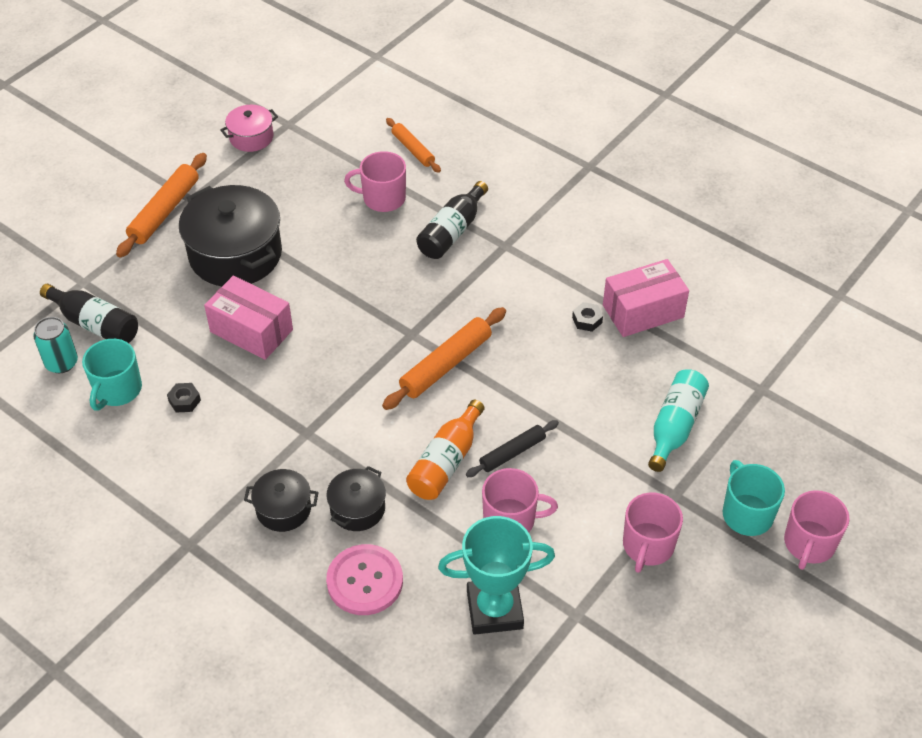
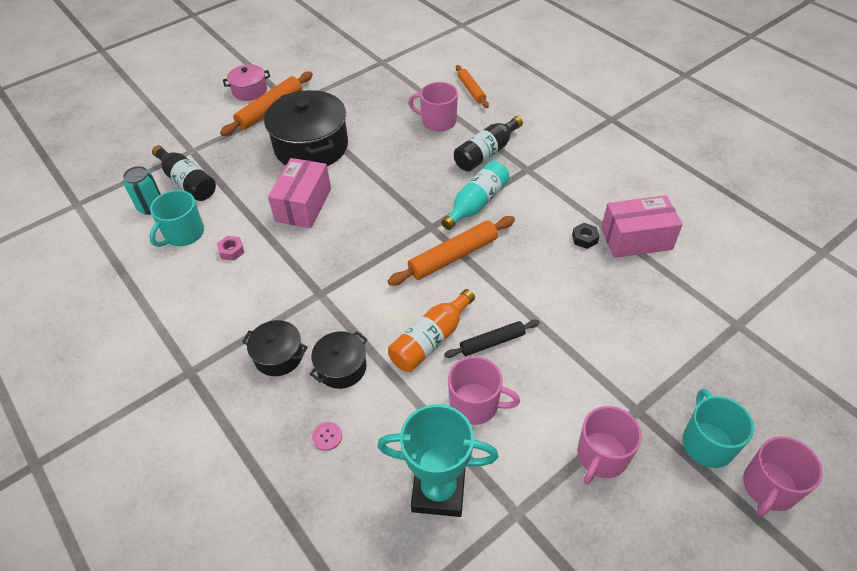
camera: 15 degrees right, 0 degrees up
black nut [167,383,201,413] -> pink nut [217,236,245,261]
pink box [204,275,293,360] -> pink box turned 60 degrees clockwise [268,158,331,228]
pink pot [220,105,278,152] -> pink pot moved to [223,64,270,101]
pink button [326,544,403,615] -> pink button [312,422,342,451], size x0.42
turquoise bottle [648,369,709,472] -> turquoise bottle moved to [441,161,510,230]

